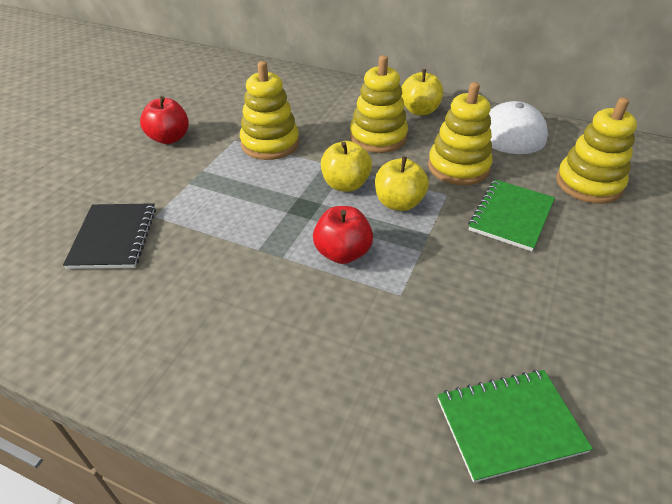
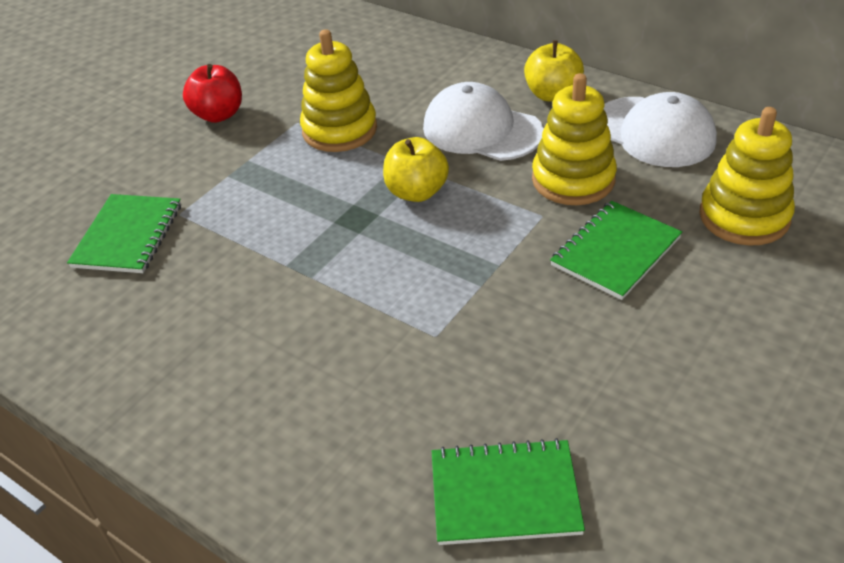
camera: 15 degrees right, 0 degrees up
black notebook [63,203,156,269] -> green notebook [67,194,181,273]
red apple [313,206,373,264] -> none
yellow stacking toy [350,55,408,153] -> white cap [423,82,544,161]
yellow apple [375,156,429,211] -> none

